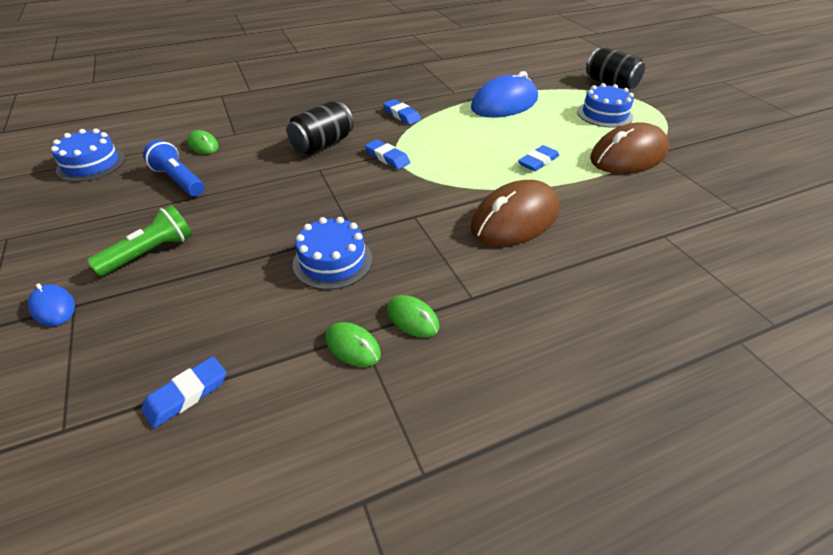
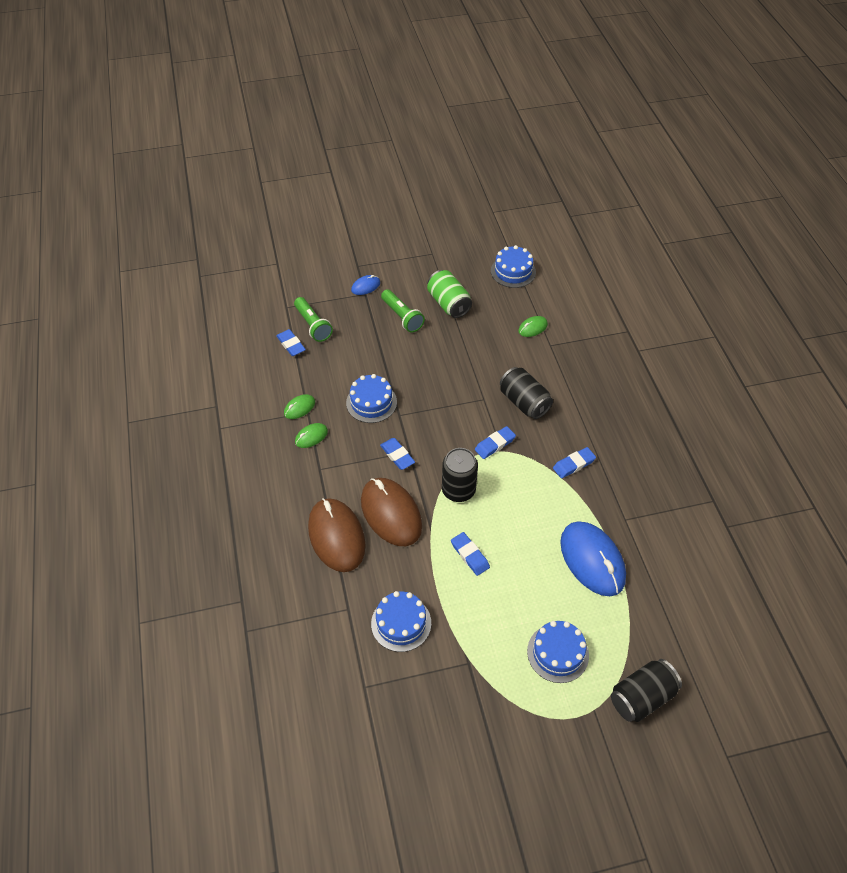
camera: 100 degrees right, 10 degrees up
blue flashlight [143,140,204,196] -> none
brown mouse [590,122,669,174] -> brown mouse moved to [308,498,366,572]
none -> green flashlight [294,297,333,342]
none -> blue cake [371,591,431,652]
none -> blue eraser [380,438,415,470]
none -> green can [427,270,472,318]
none -> black can [442,448,478,502]

